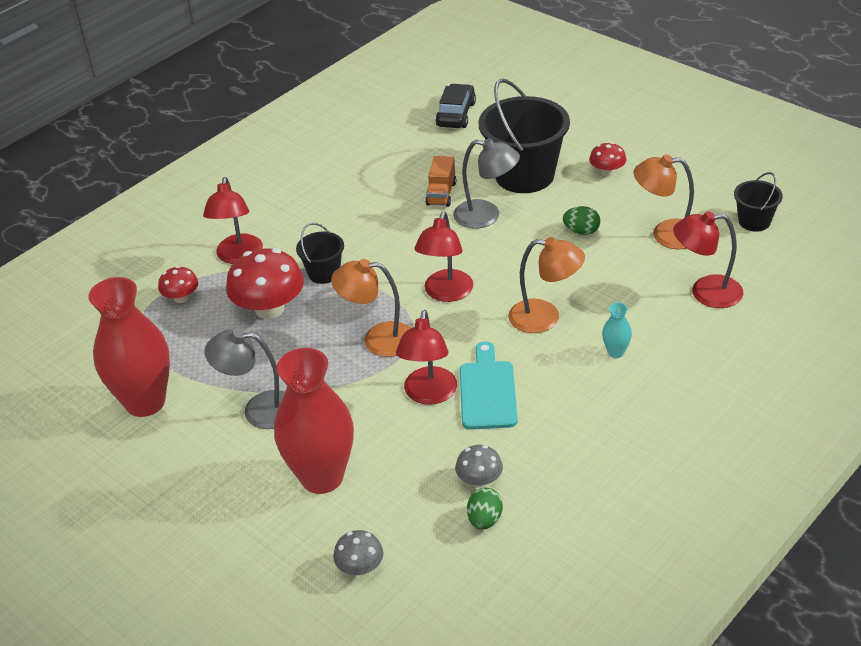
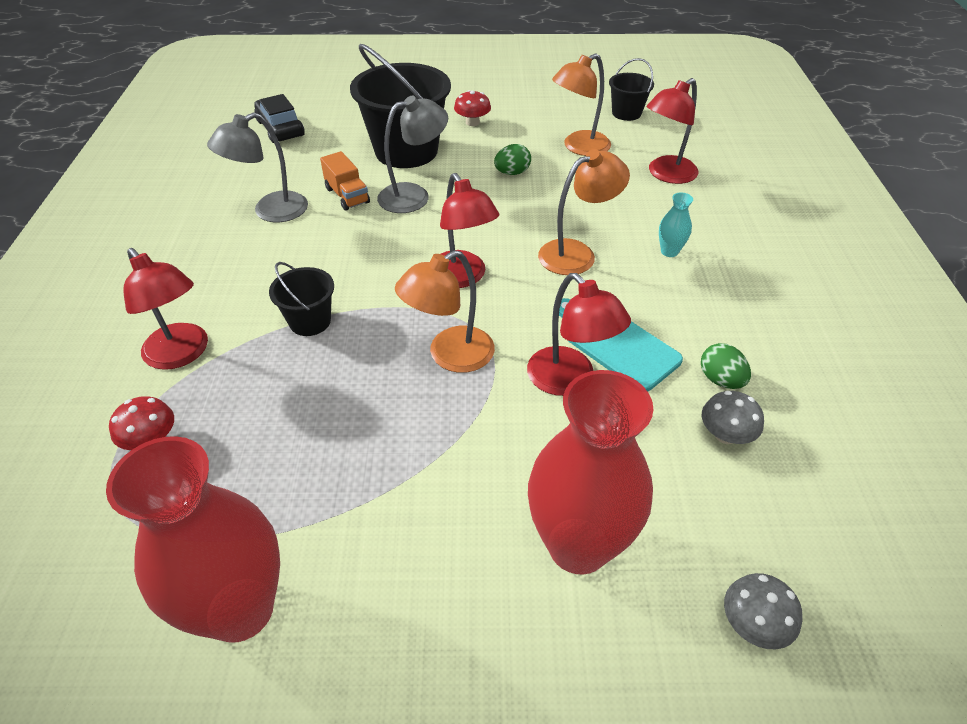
camera: 45 degrees left, 5 degrees up
grey lamp [204,329,285,429] -> grey lamp moved to [207,112,308,222]
red mushroom [226,248,304,319] -> none
green egg [467,488,503,530] -> green egg moved to [701,343,751,389]

